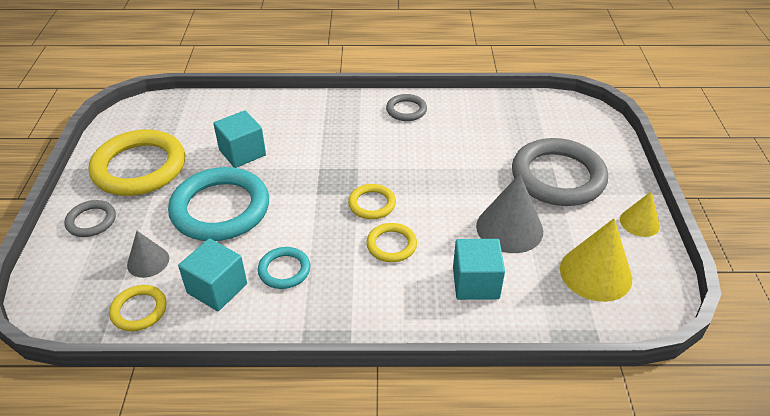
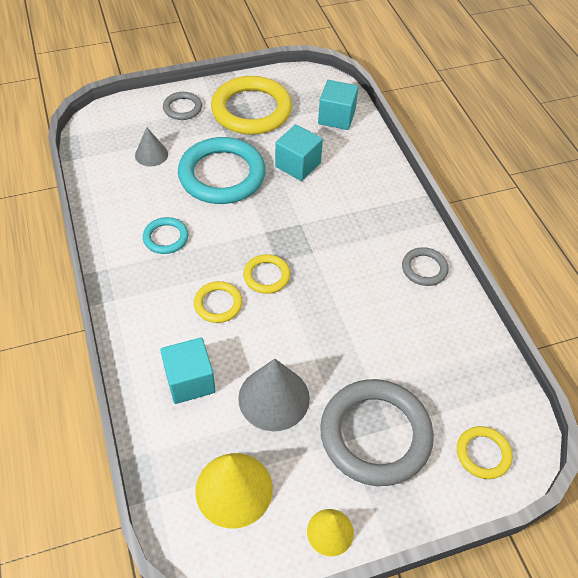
camera: 70 degrees right, 10 degrees up
yellow ring [109,285,167,331] -> yellow ring moved to [457,426,512,479]
turquoise cube [178,238,247,311] -> turquoise cube moved to [318,80,359,130]

